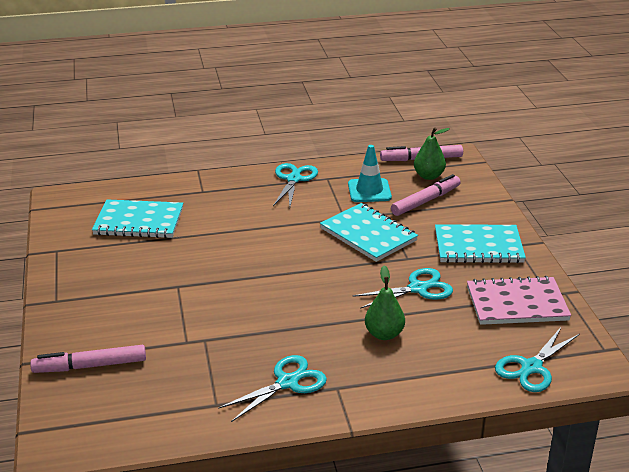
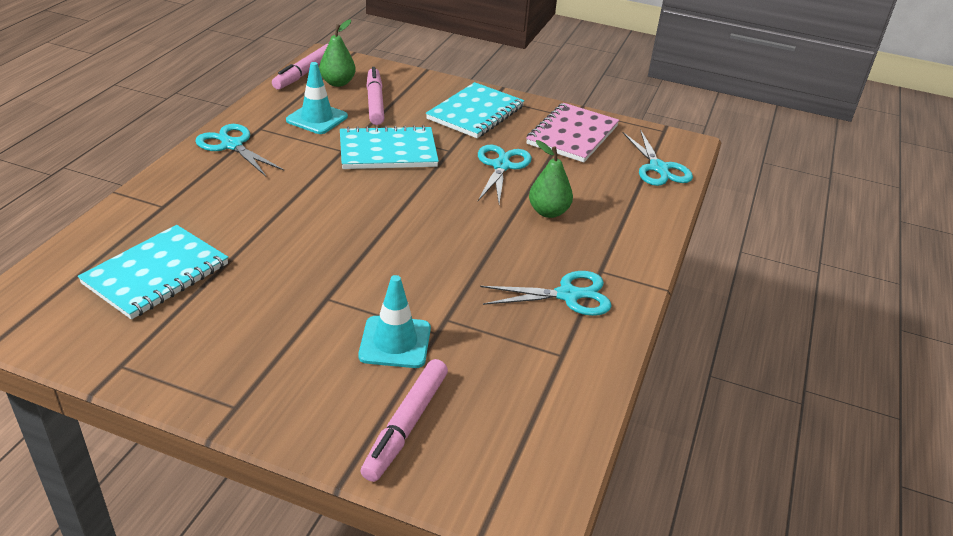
camera: 60 degrees left, 5 degrees up
turquoise scissors [218,355,327,422] -> turquoise scissors turned 90 degrees clockwise [480,271,612,316]
none -> turquoise traffic cone [358,275,431,368]

